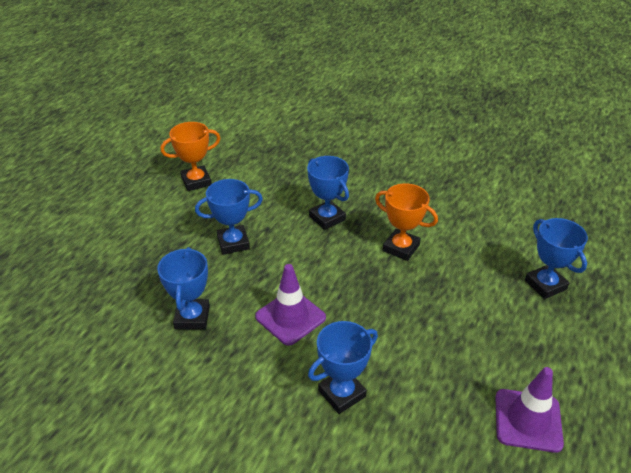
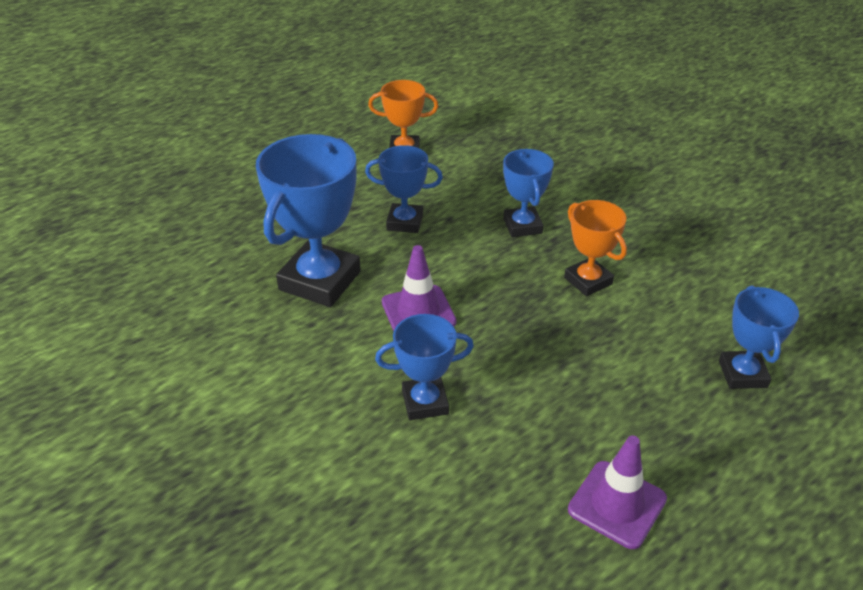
camera: 25 degrees right, 0 degrees up
blue trophy [157,247,210,330] -> blue trophy [256,134,361,307], size x1.75

